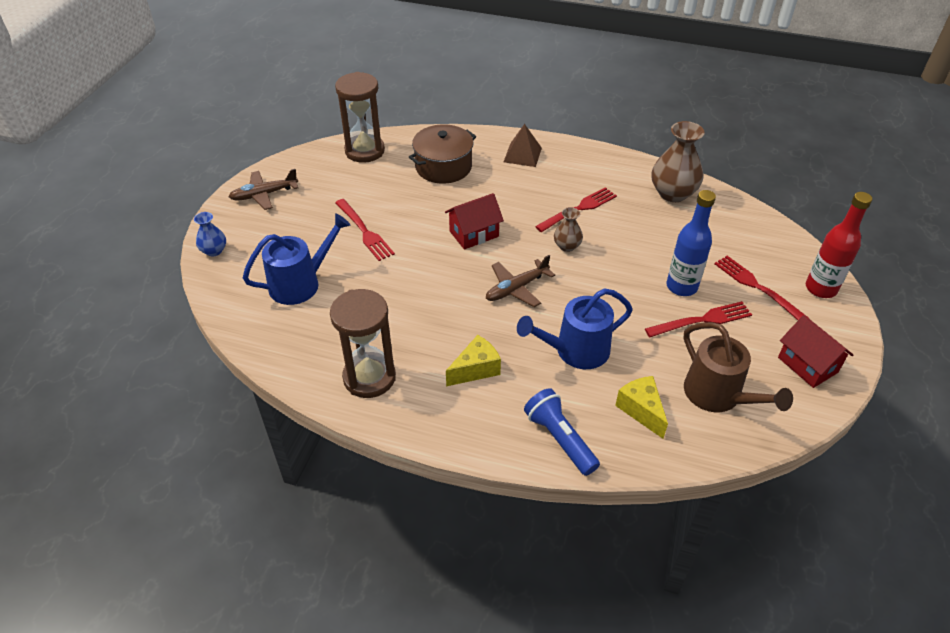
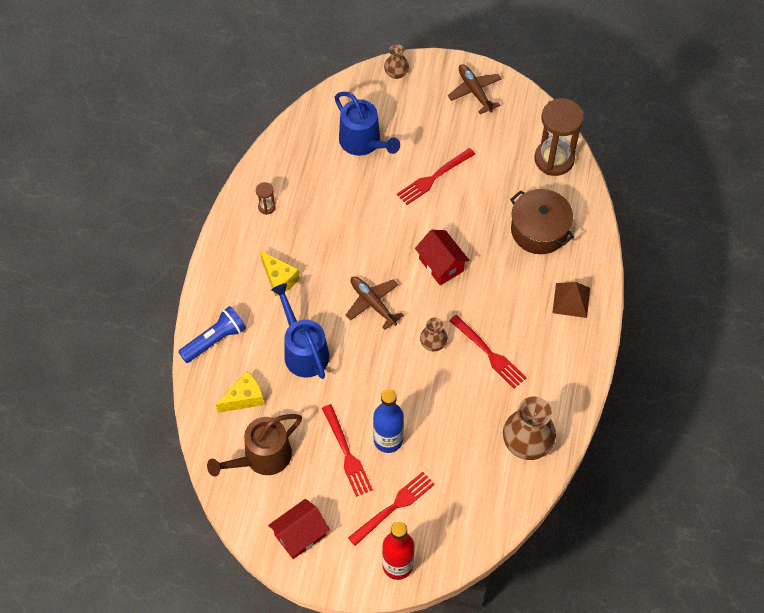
camera: 85 degrees right, 15 degrees up
blue vase [194,212,226,256] -> brown vase [384,44,409,79]
brown hourglass [330,289,396,398] -> brown hourglass [256,182,275,215], size x0.43

